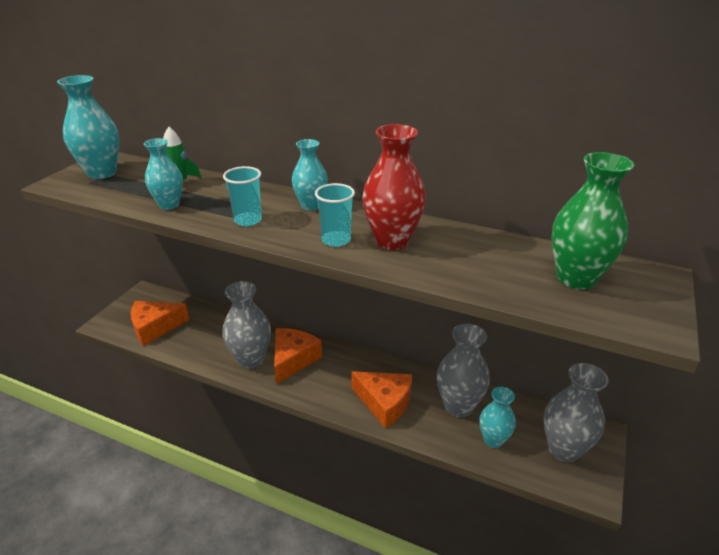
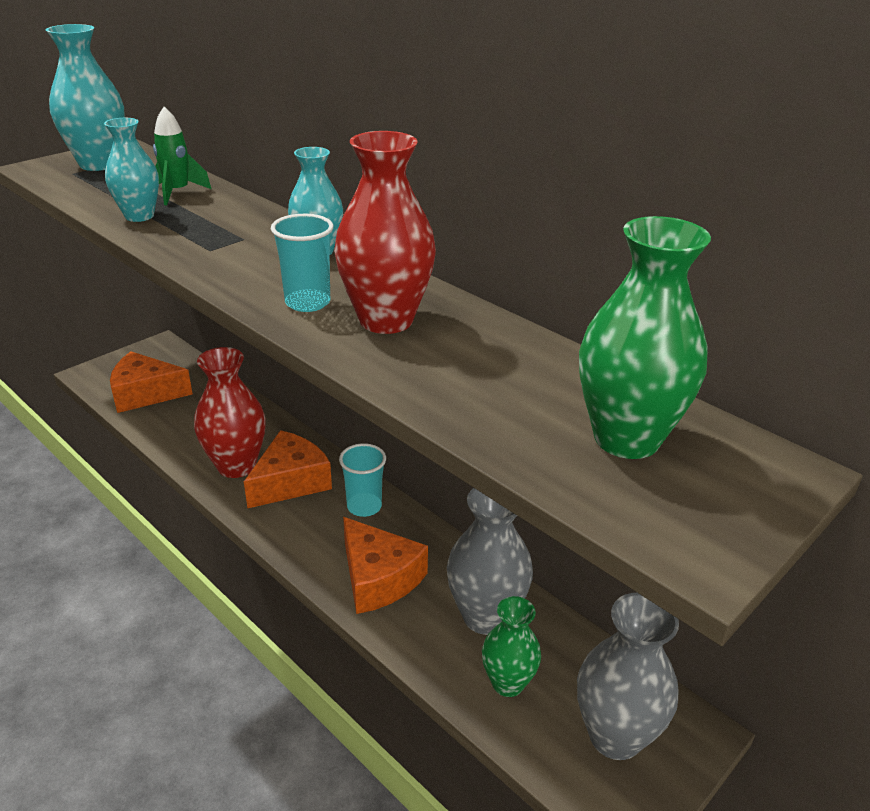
camera: 20 degrees right, 0 degrees up
turquoise cup [223,166,262,226] -> turquoise cup moved to [339,443,386,517]
grey vase [223,281,271,368] -> red vase [194,347,266,478]
turquoise vase [479,387,516,448] -> green vase [482,596,541,697]

